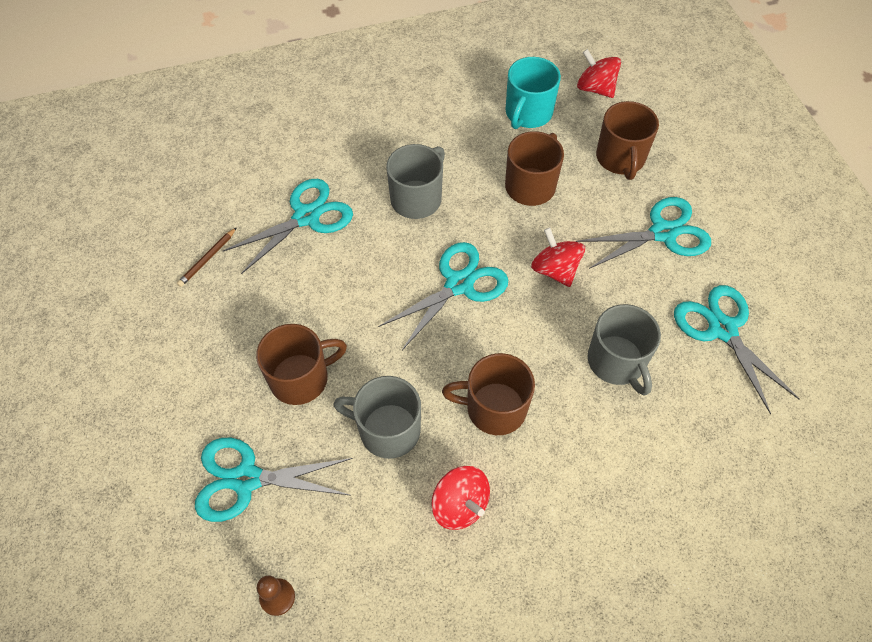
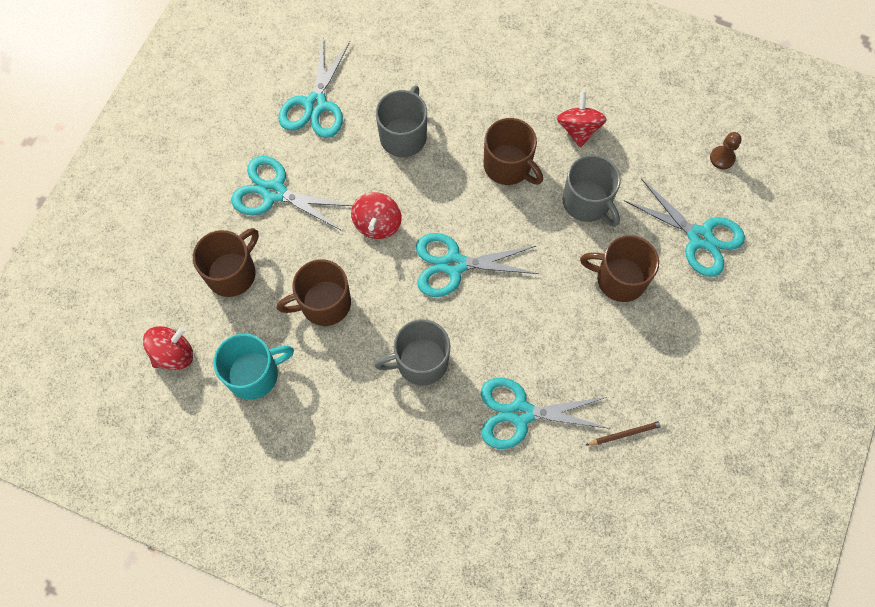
camera: 140 degrees left, 10 degrees up
red spinning top [577,49,621,98] -> red spinning top turned 120 degrees counterclockwise [143,326,193,370]

